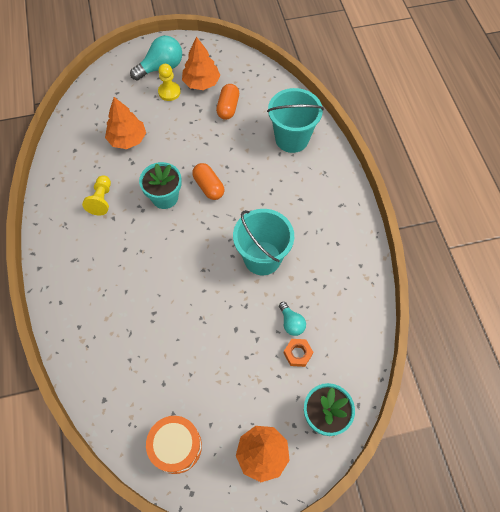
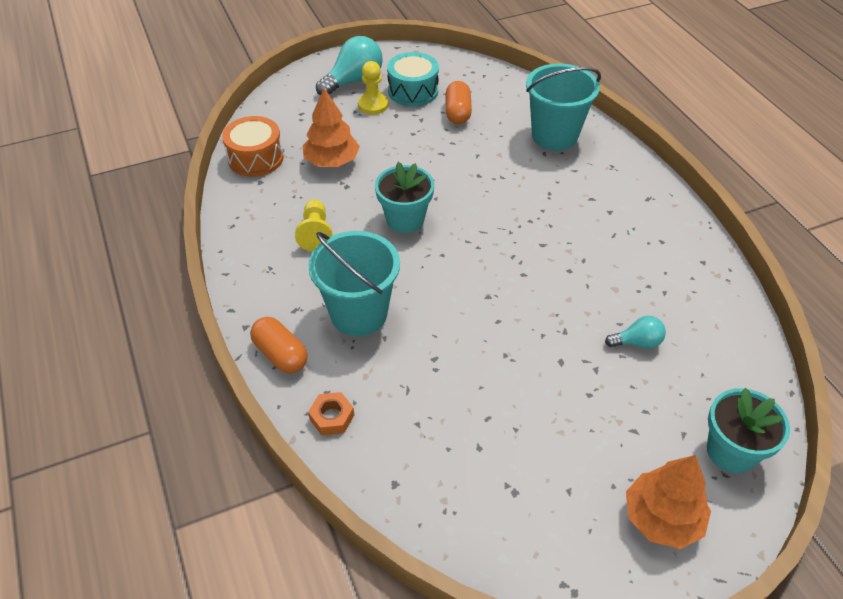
camera: 10 degrees left, 15 degrees down
orange drum [146,416,202,474] -> orange drum moved to [222,116,284,177]
orange tree [182,37,220,90] -> turquoise drum [387,52,439,106]
orange capsule [192,163,224,200] -> orange capsule moved to [250,317,308,373]
turquoise bucket [233,209,294,275] -> turquoise bucket moved to [308,231,400,336]
turquoise light bulb [279,302,306,336] -> turquoise light bulb turned 60 degrees counterclockwise [605,316,666,349]
orange nut [284,339,313,367] -> orange nut moved to [308,392,354,435]

